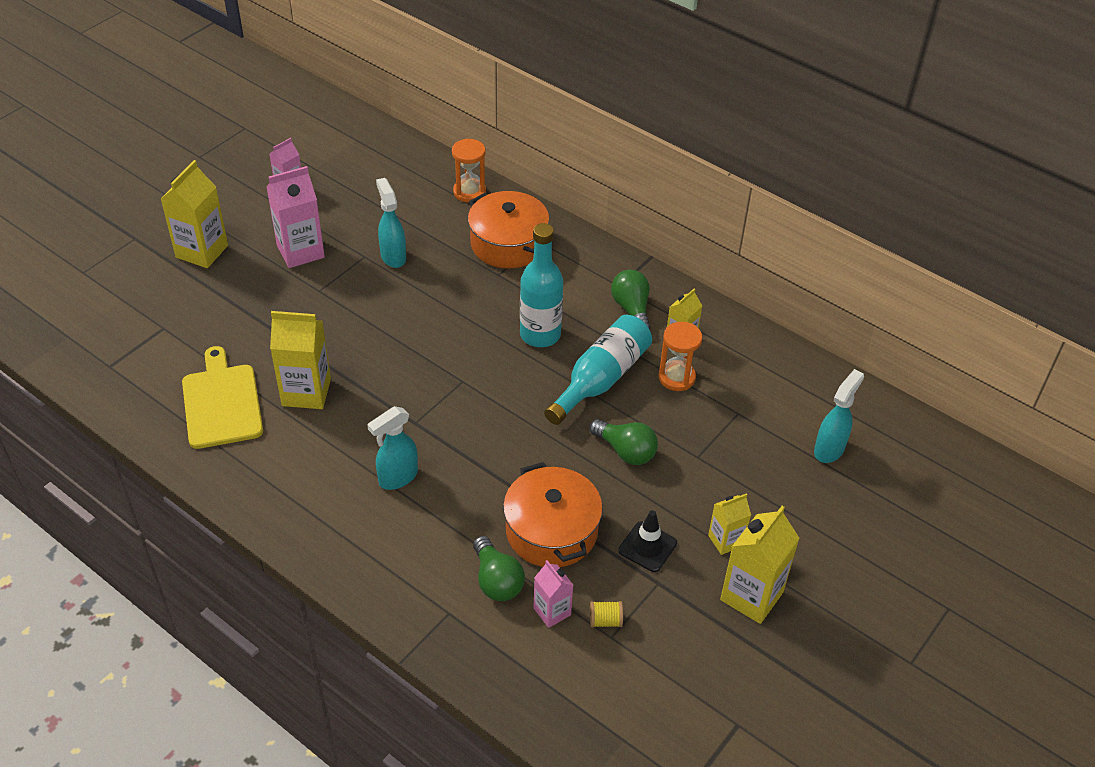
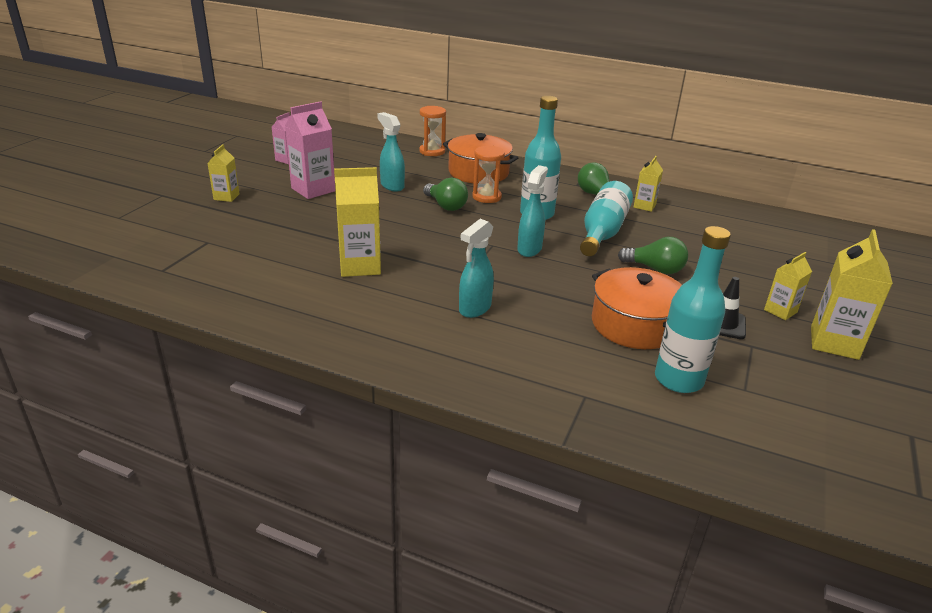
camera: 15 degrees left, 15 degrees down
yellow carton [161,160,228,268] -> yellow carton [207,144,240,202], size x0.58
yellow cutting board [182,346,263,449] -> none
green light bulb [473,536,525,601] -> green light bulb moved to [423,177,468,211]
pink carton [534,560,573,628] -> turquoise bottle [655,226,731,393]
yellow spool [590,601,623,628] -> none
orange hourglass [658,322,702,391] -> orange hourglass moved to [472,146,505,203]
turquoise spray bottle [814,369,864,463] -> turquoise spray bottle moved to [517,165,548,257]

